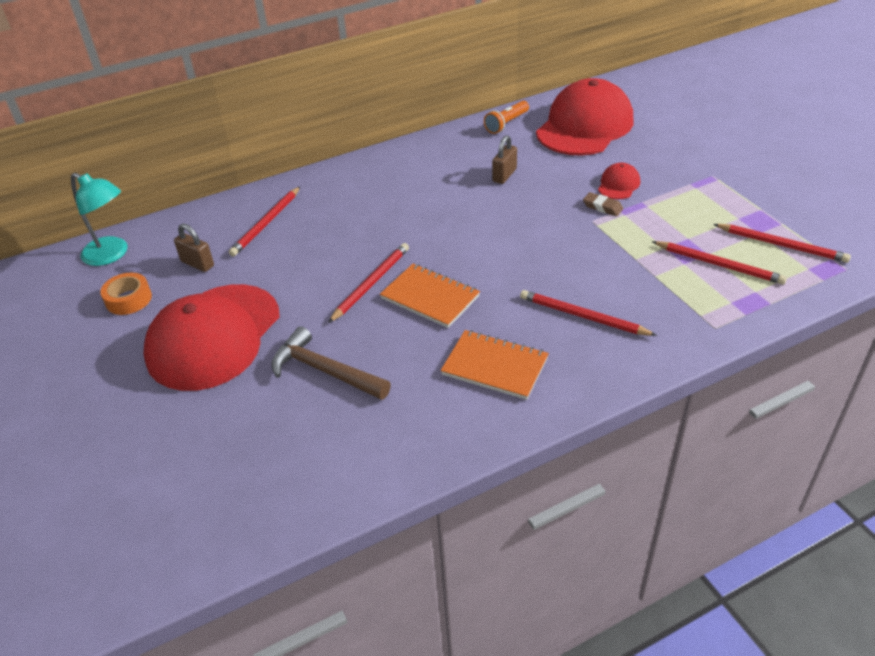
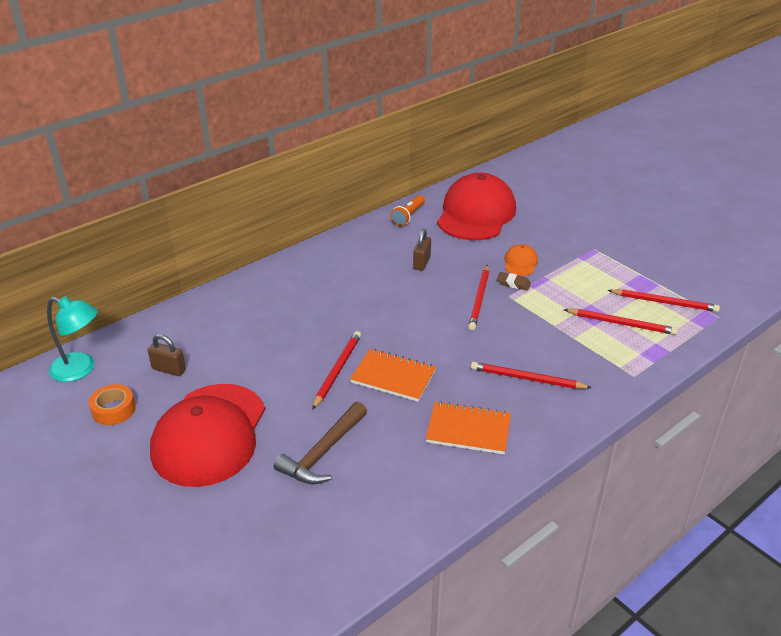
camera: 15 degrees left, 5 degrees down
red pencil [229,187,300,256] -> red pencil moved to [468,265,489,330]
brown hammer [271,326,391,400] -> brown hammer turned 75 degrees counterclockwise [274,402,367,484]
red cap [598,163,640,199] -> orange cap [504,244,538,276]

